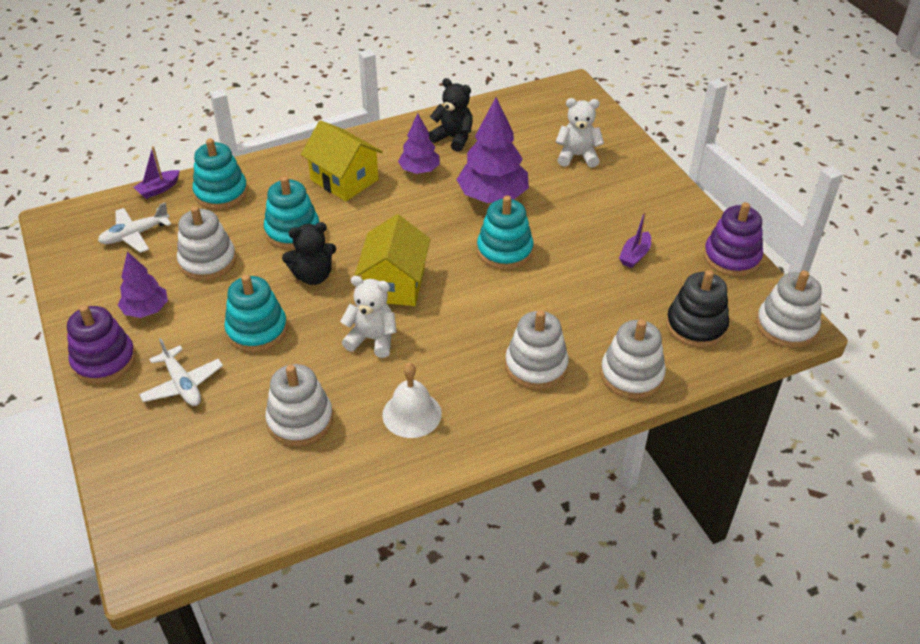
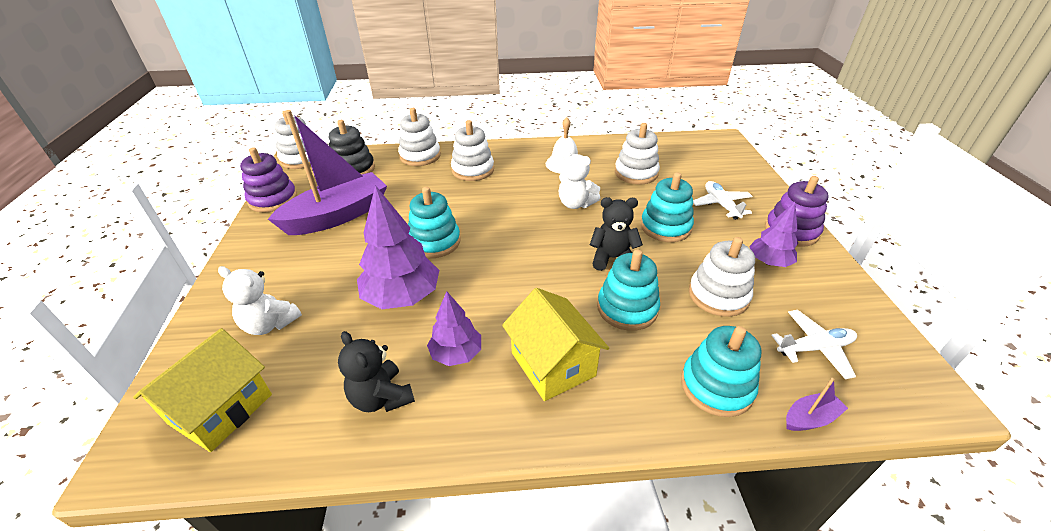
camera: 160 degrees left, 5 degrees down
yellow house [354,214,430,306] -> yellow house moved to [133,328,272,452]
purple boat [619,211,651,268] -> purple boat [268,110,387,235], size x2.49

